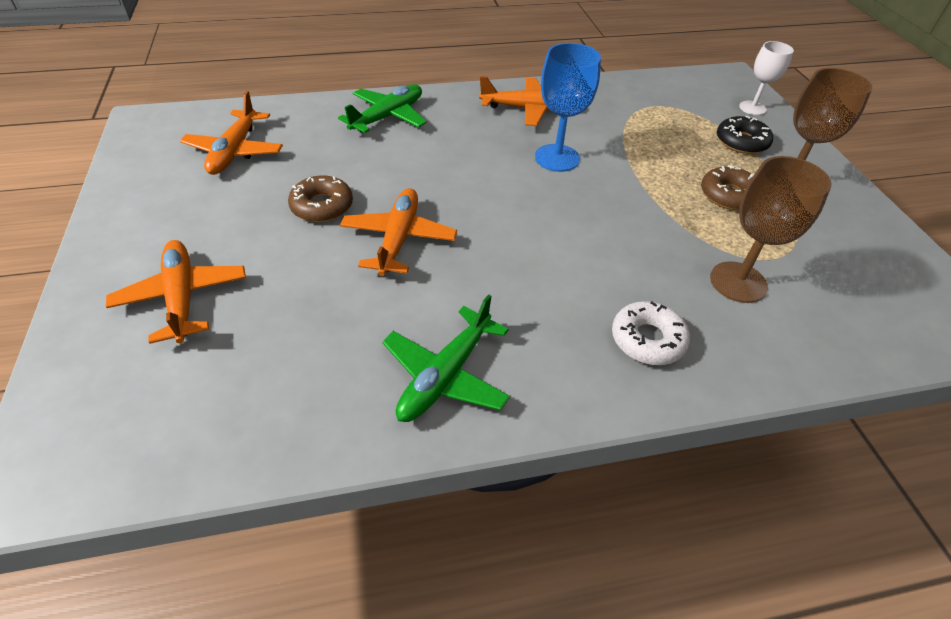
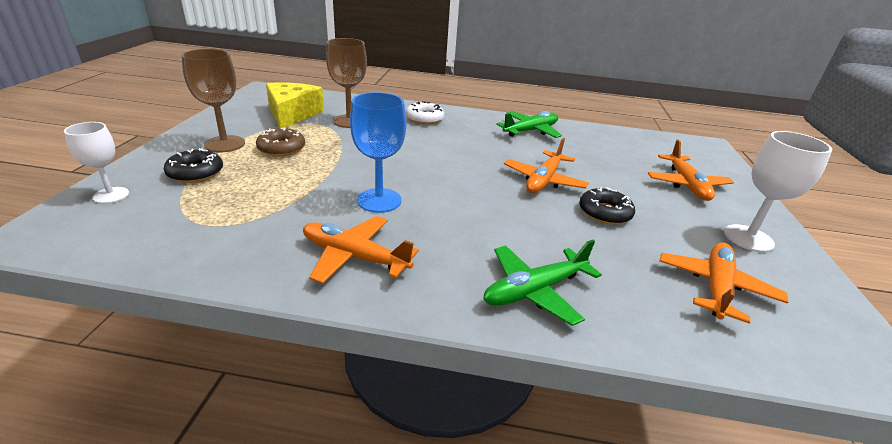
camera: 160 degrees left, 15 degrees down
brown donut [288,176,353,222] -> black donut [579,187,635,225]
none -> yellow cheese [266,82,324,128]
none -> white goblet [724,131,832,252]

